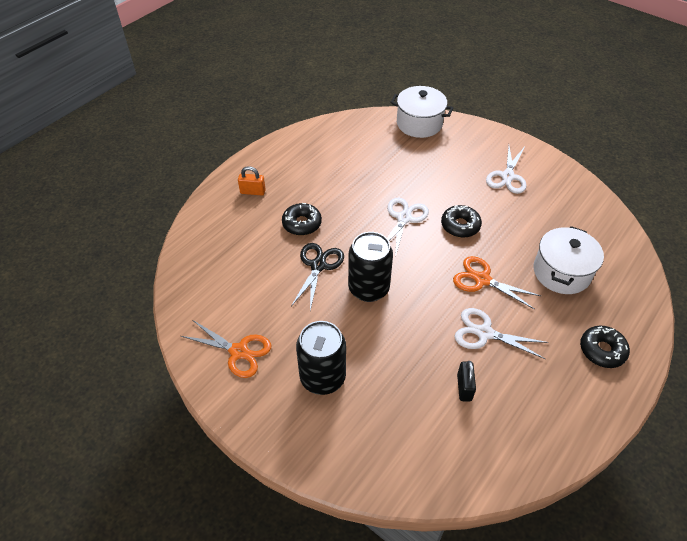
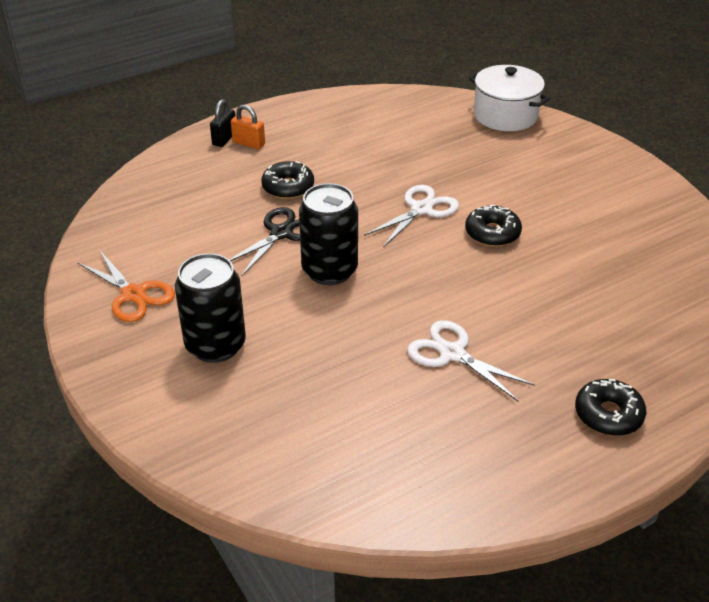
camera: 20 degrees right, 10 degrees down
orange scissors [453,256,541,310] -> none
black padlock [457,361,476,402] -> black padlock moved to [210,99,235,147]
white scissors [486,146,526,194] -> none
white pot [534,226,604,294] -> none

